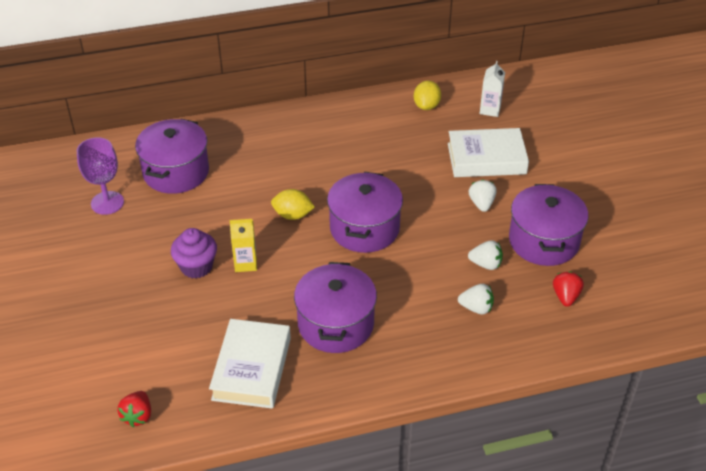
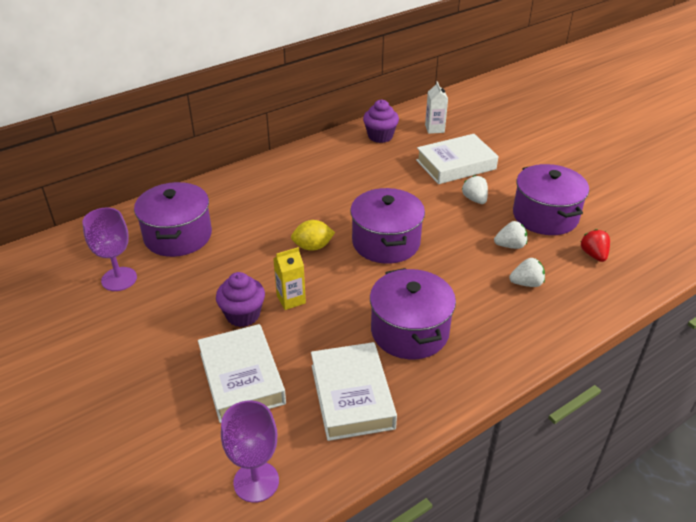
camera: 20 degrees left, 5 degrees down
red strawberry [117,391,151,427] -> purple goblet [221,400,279,503]
yellow lemon [414,81,441,110] -> purple cupcake [363,100,399,143]
none -> white book [198,324,286,423]

